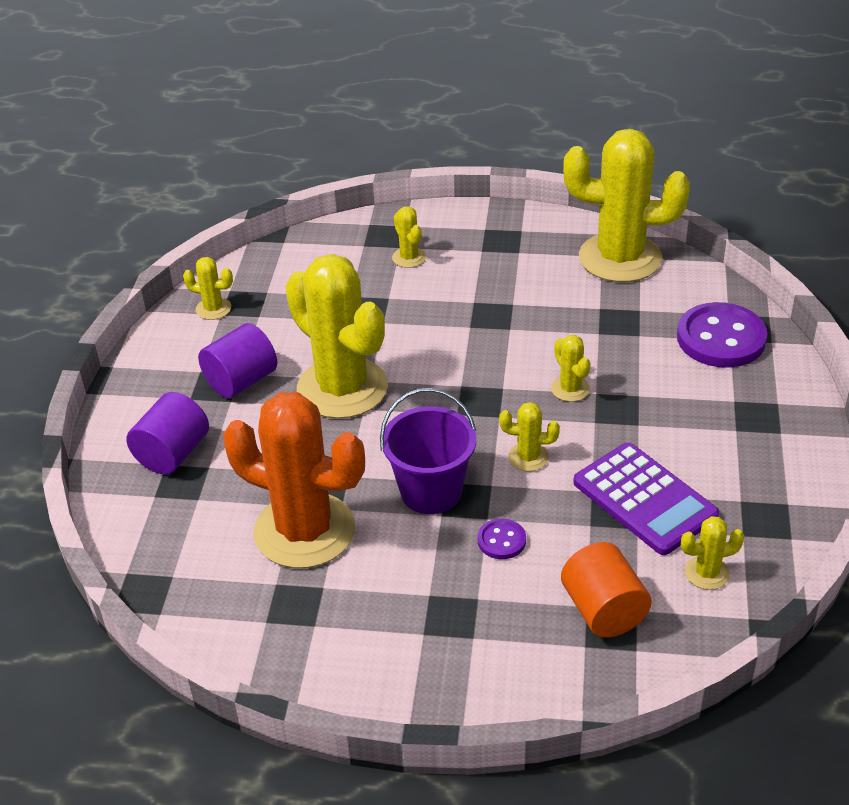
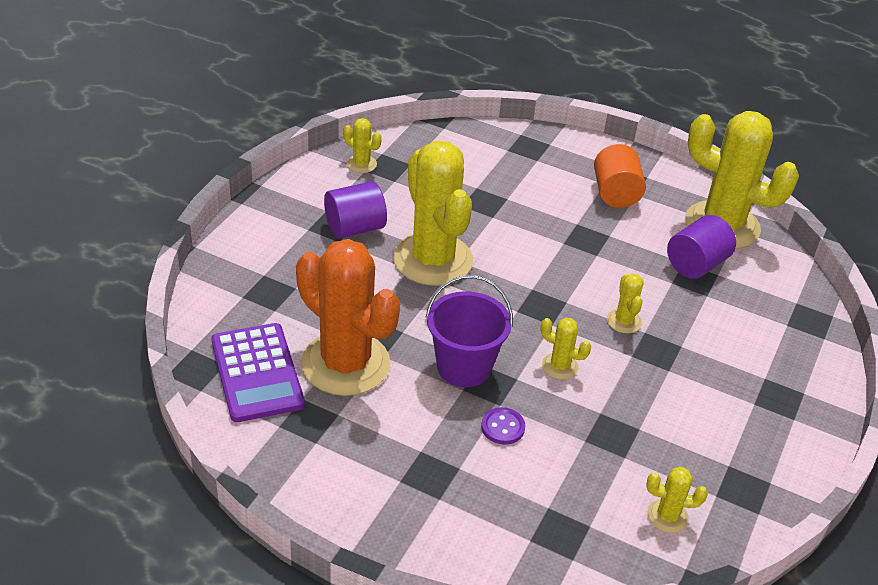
camera: 15 degrees right, 0 degrees up
purple cylinder [126,392,209,475] -> purple cylinder moved to [667,215,736,279]
yellow cactus [392,206,426,268] -> none
orange cylinder [561,542,652,638] -> orange cylinder moved to [594,144,646,208]
purple calculator [573,443,719,555] -> purple calculator moved to [211,323,305,422]
purple button [677,302,768,368] -> none

